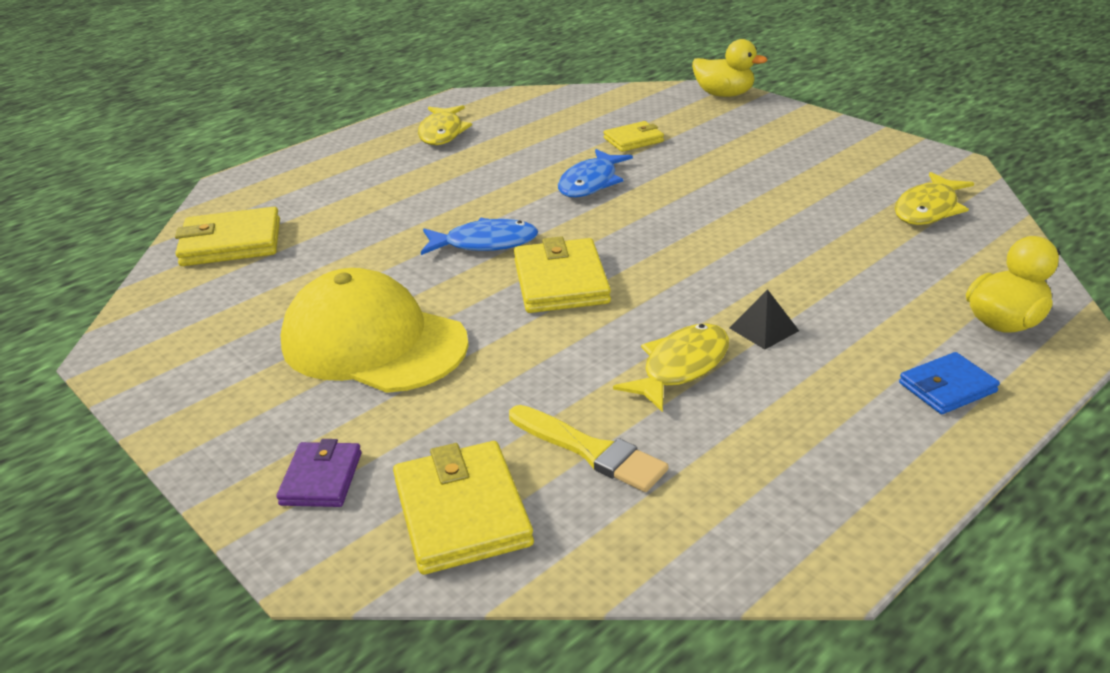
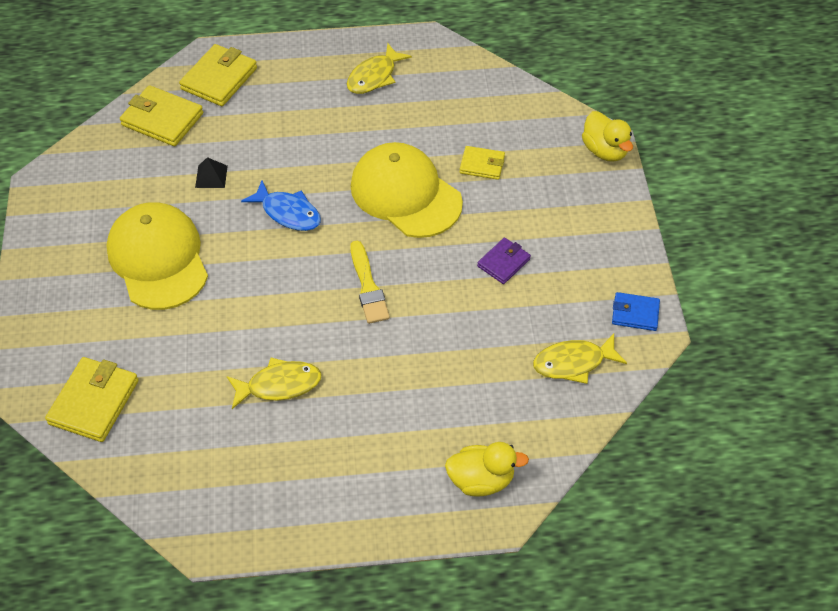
camera: 35 degrees right, 20 degrees up
purple wallet [276,439,362,507] -> purple wallet moved to [477,238,531,284]
yellow brush [509,405,669,492] -> yellow brush moved to [350,241,390,324]
yellow wallet [514,236,611,313] -> yellow wallet moved to [179,44,257,106]
blue fish [558,149,633,197] -> yellow cap [351,142,463,238]
black pyramid [729,289,799,349] -> black pyramid moved to [195,157,228,188]
blue wallet [899,352,1000,414] -> blue wallet moved to [612,292,660,331]

